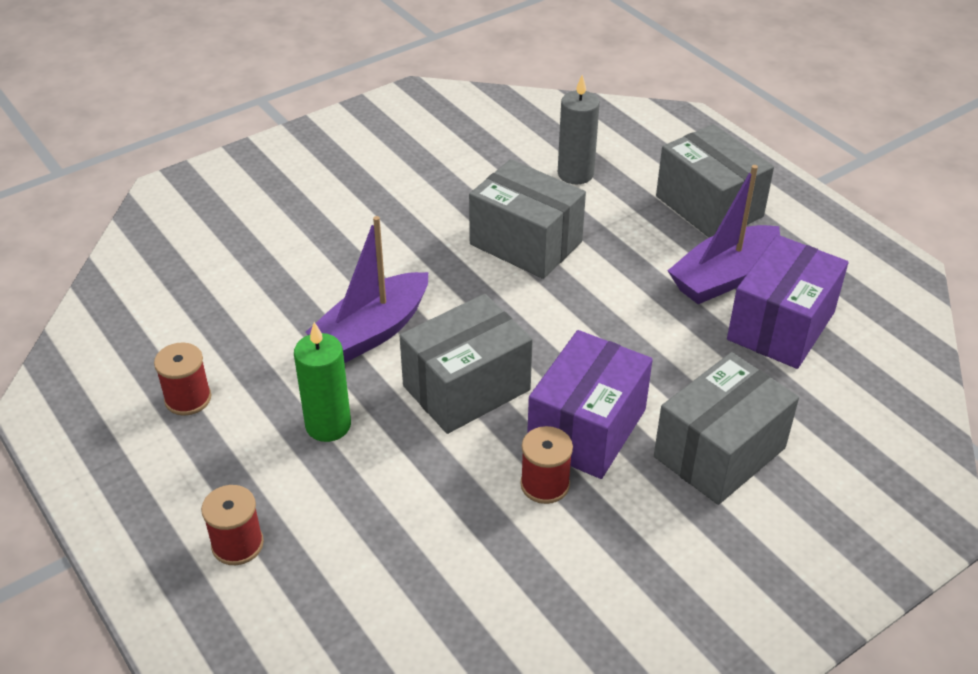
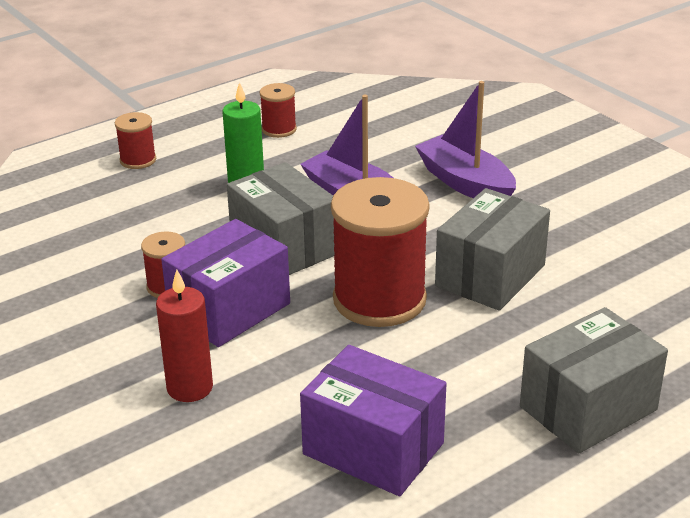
camera: 90 degrees right, 10 degrees down
purple box [527,330,653,479] -> purple box turned 75 degrees counterclockwise [161,219,290,347]
grey candle [558,75,600,184] -> none
grey box [654,352,799,505] -> red candle [156,269,213,402]
purple boat [668,165,780,304] -> purple boat moved to [415,81,516,198]
none -> red spool [331,177,430,327]

